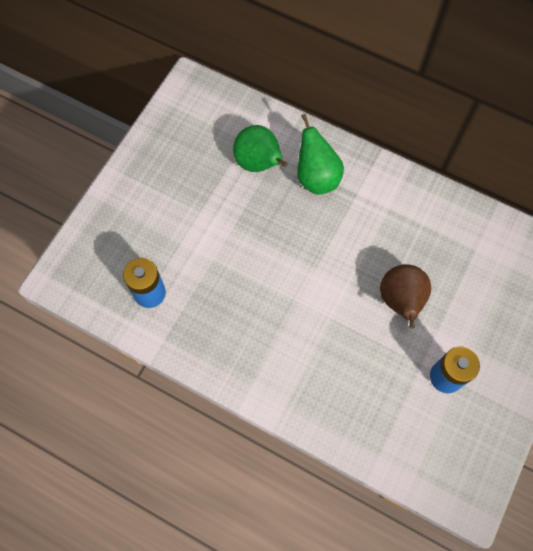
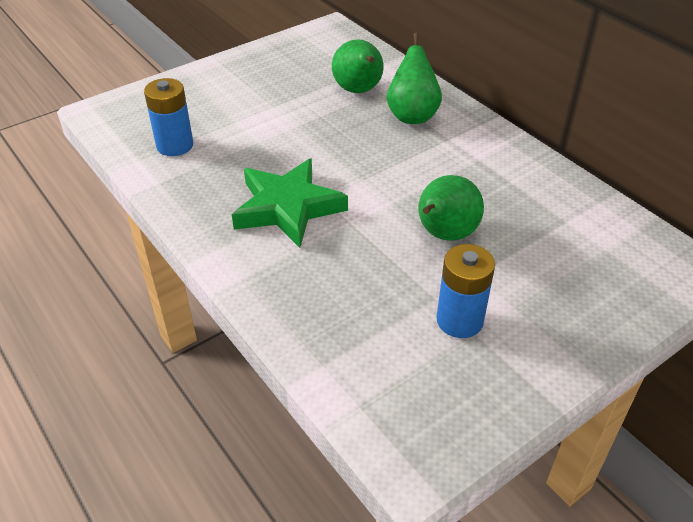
camera: 25 degrees right, 25 degrees down
brown pear [380,264,431,329] -> green pear [418,175,484,241]
none -> green star [232,158,348,248]

